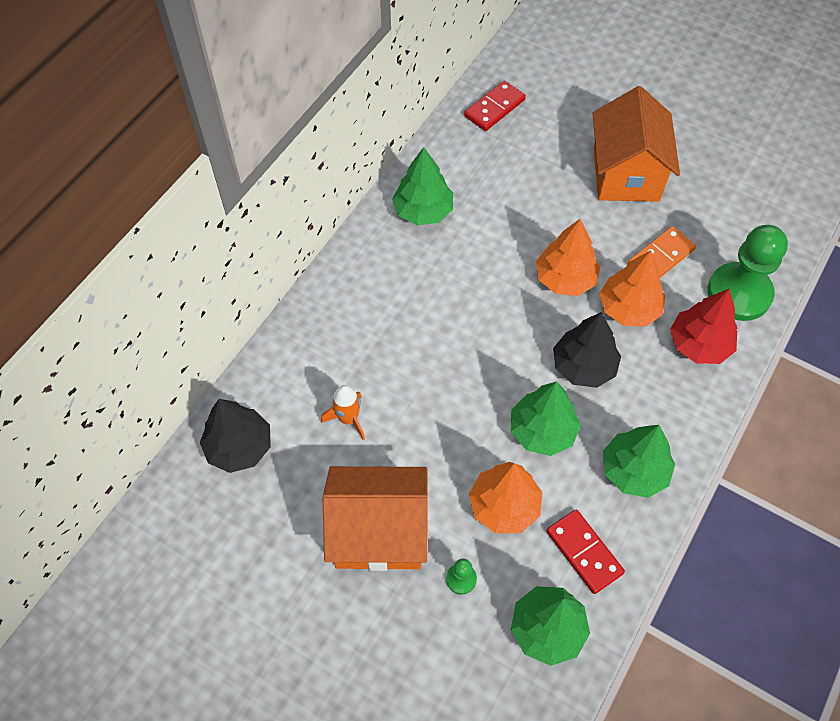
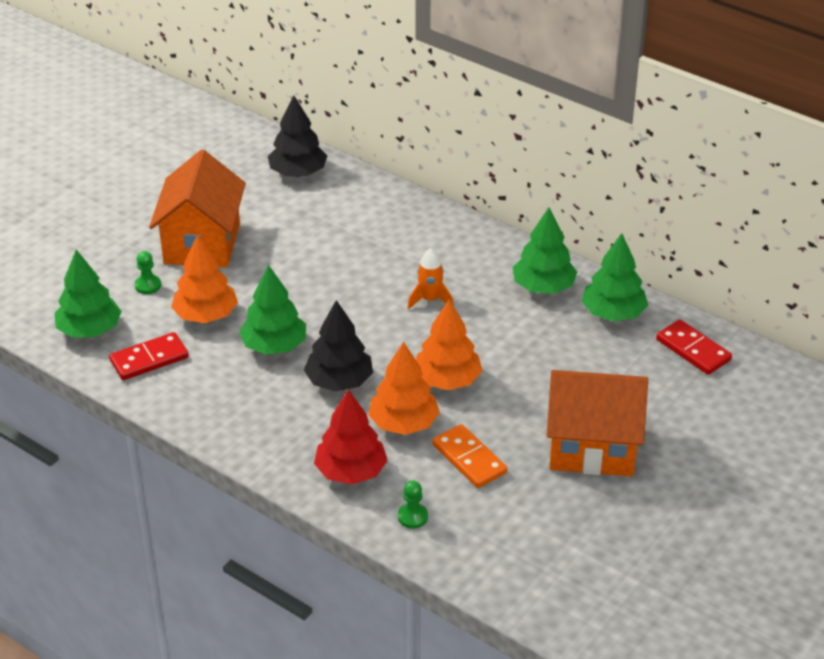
camera: 95 degrees right, 20 degrees down
orange rocket [321,385,365,440] -> orange rocket moved to [407,248,454,310]
green tree [603,425,675,498] -> green tree moved to [581,233,648,321]
green pawn [707,225,788,321] -> green pawn [398,480,428,529], size x0.41

